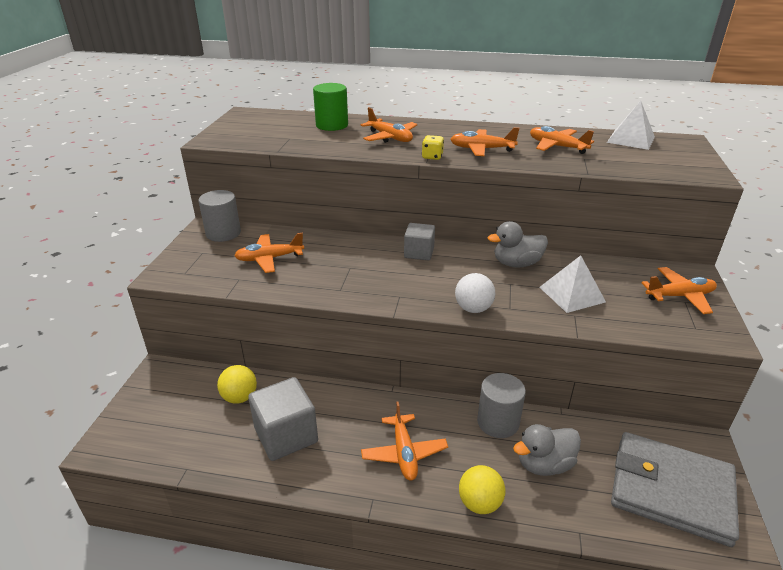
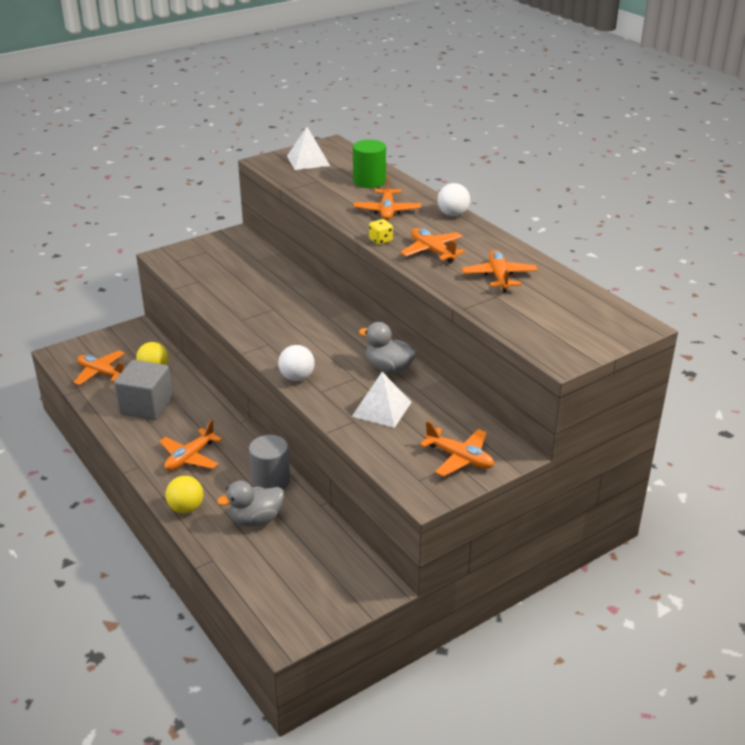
camera: 45 degrees right, 0 degrees up
grey cylinder [198,190,241,242] -> none
orange plane [234,233,304,273] -> orange plane moved to [74,350,125,385]
grey cube [404,223,435,261] -> none
grey duck [513,424,581,476] -> grey duck turned 45 degrees counterclockwise [217,481,284,526]
white pyramid [607,101,655,150] -> white pyramid moved to [287,127,330,170]
grey wallet [611,432,739,547] -> none
none -> white ball [437,183,470,216]

